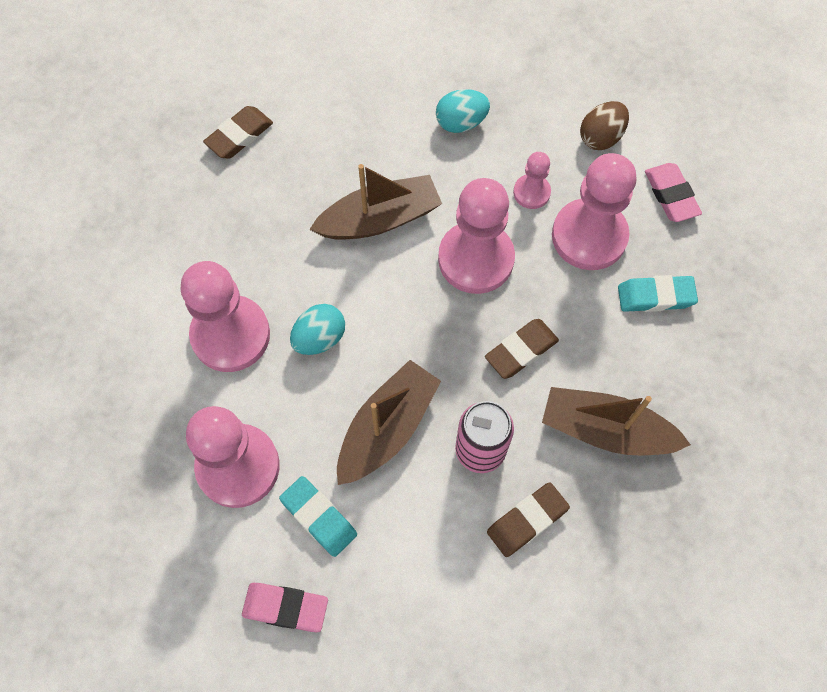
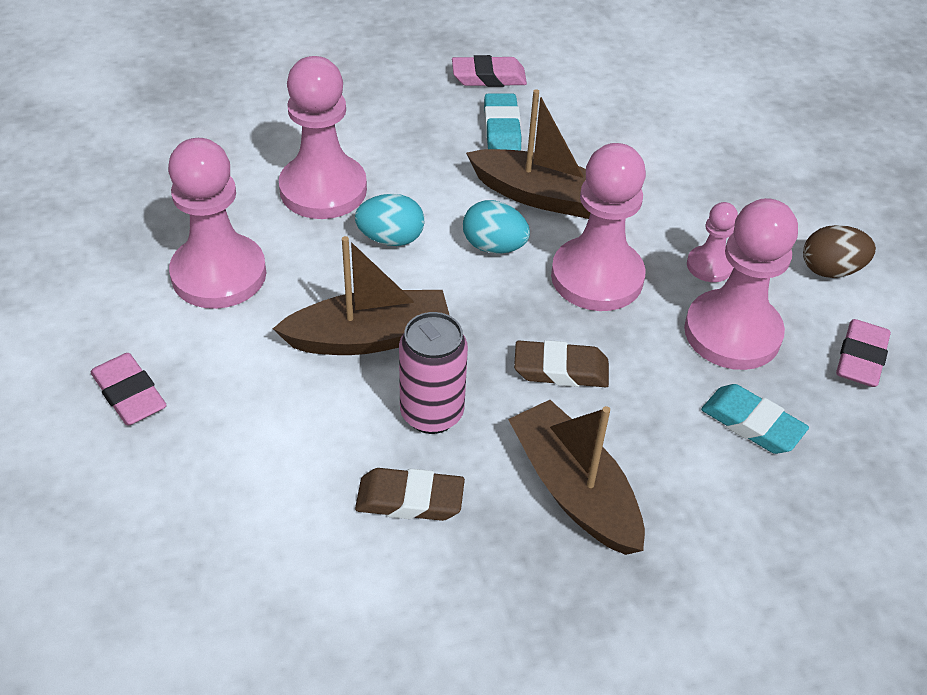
camera: 40 degrees right, 20 degrees down
brown eraser [203,106,273,159] -> pink eraser [452,55,527,87]
turquoise eraser [279,476,357,557] -> turquoise eraser moved to [484,93,521,151]
turquoise egg [436,89,490,133] -> turquoise egg moved to [463,200,530,254]

